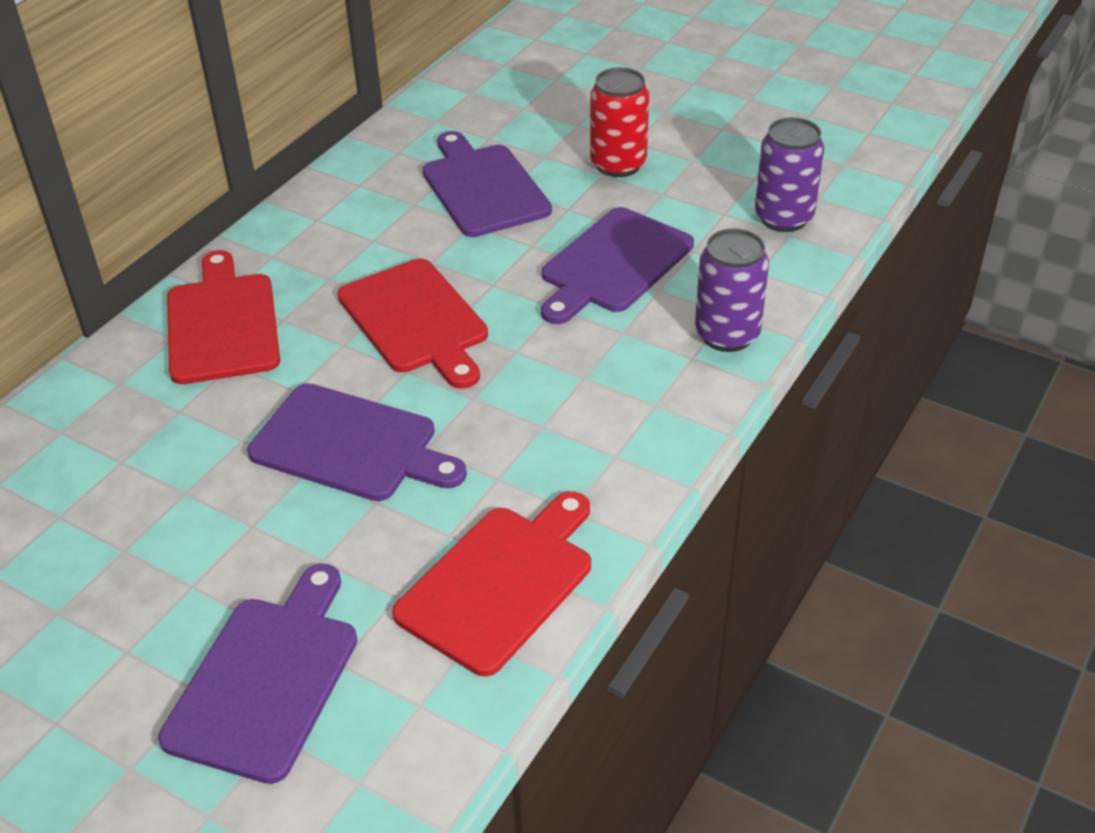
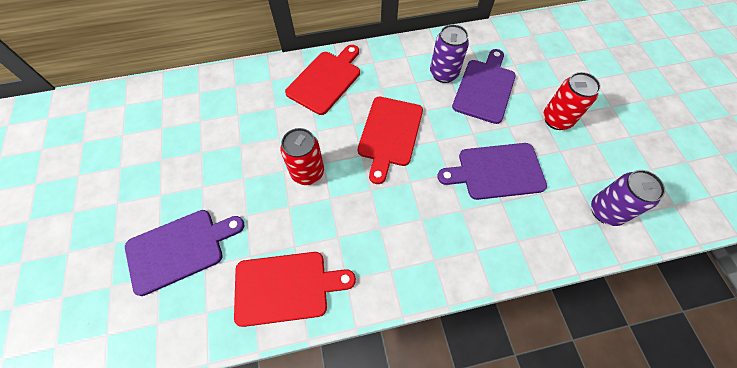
camera: 45 degrees right, 20 degrees up
purple cutting board [247,383,467,501] -> red can [281,128,324,185]
purple can [695,228,769,352] -> purple can moved to [430,24,469,83]

